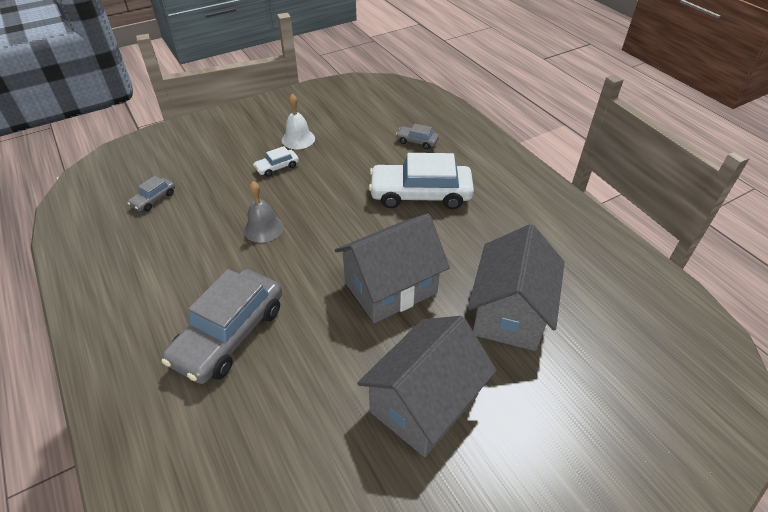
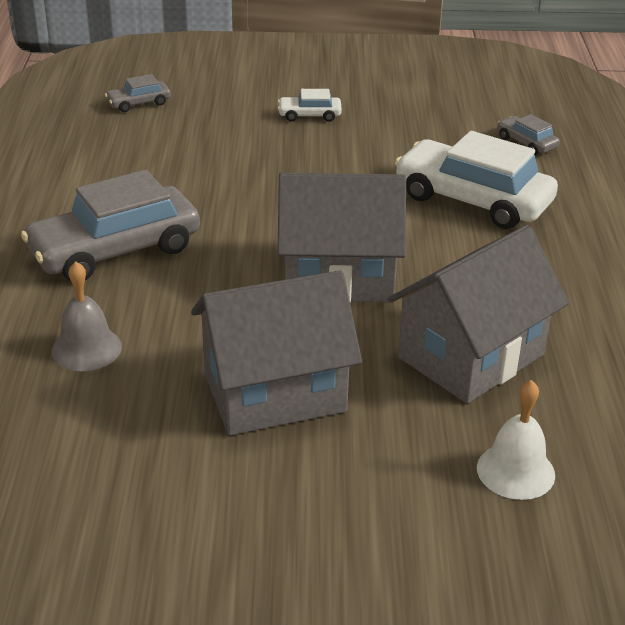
camera: 30 degrees right, 10 degrees down
grey bell [244,181,284,243] -> grey bell moved to [52,261,122,371]
white bell [282,94,315,149] -> white bell moved to [477,380,555,500]

